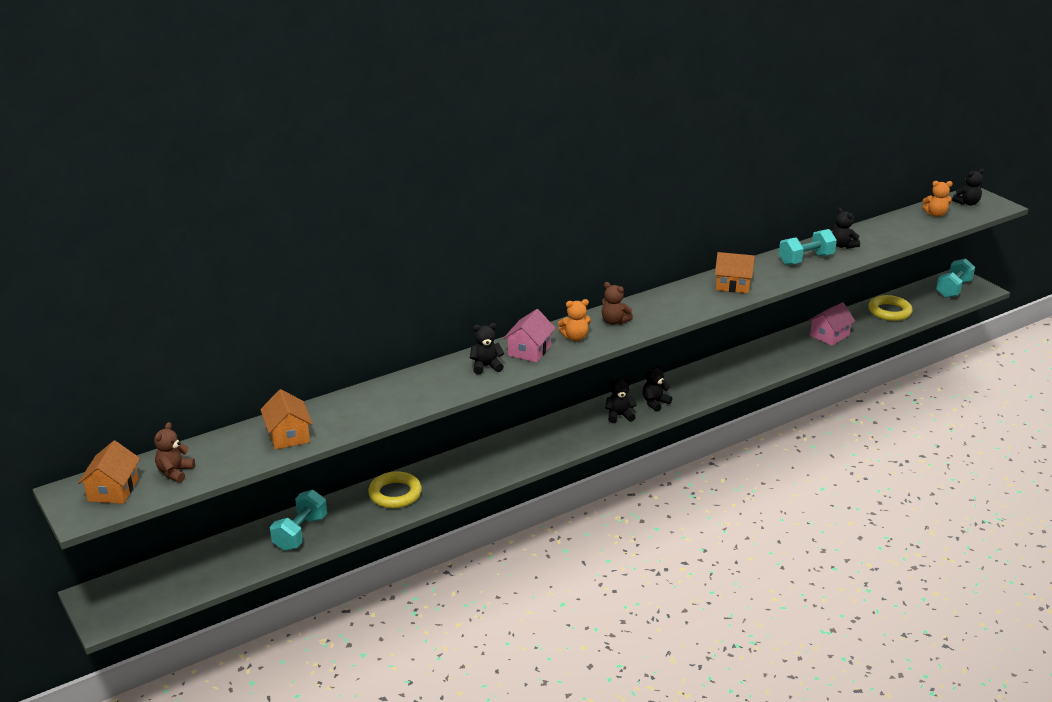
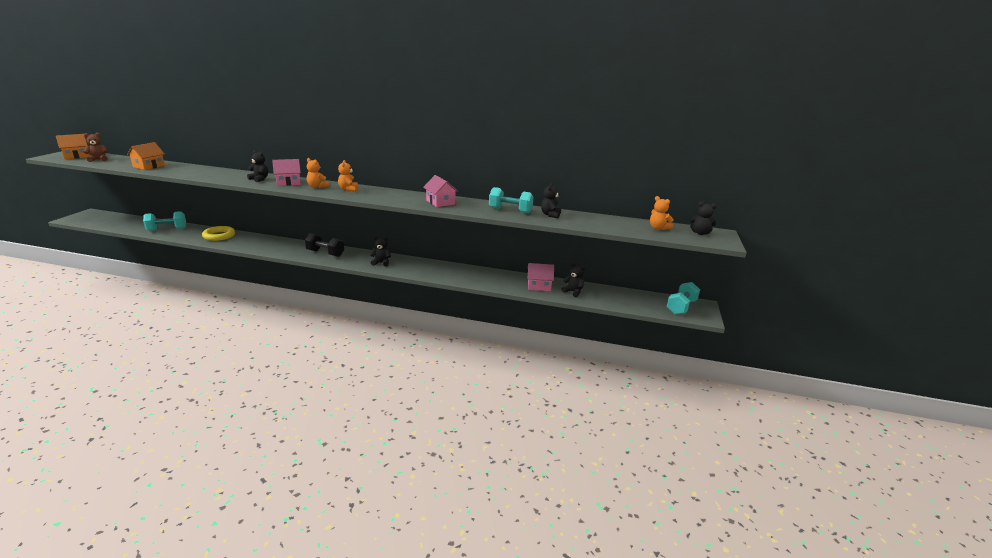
camera: 45 degrees right, 5 degrees down
brown teddy bear [602,282,633,325] -> orange teddy bear [338,160,358,192]
black teddy bear [605,377,637,423] -> black teddy bear moved to [561,262,585,297]
orange house [715,252,755,293] -> pink house [423,175,458,207]
yellow ring [868,295,913,321] -> none
turquoise dumbbell [936,258,975,298] -> turquoise dumbbell turned 45 degrees counterclockwise [667,282,700,315]
none -> black dumbbell [305,233,344,257]

